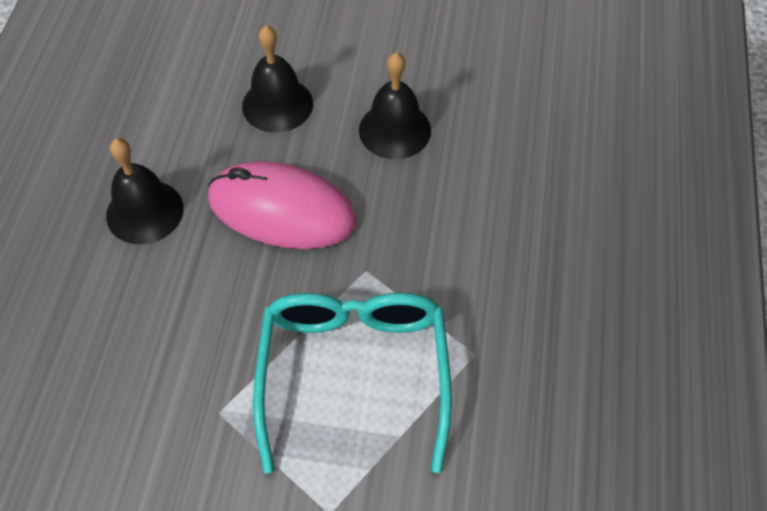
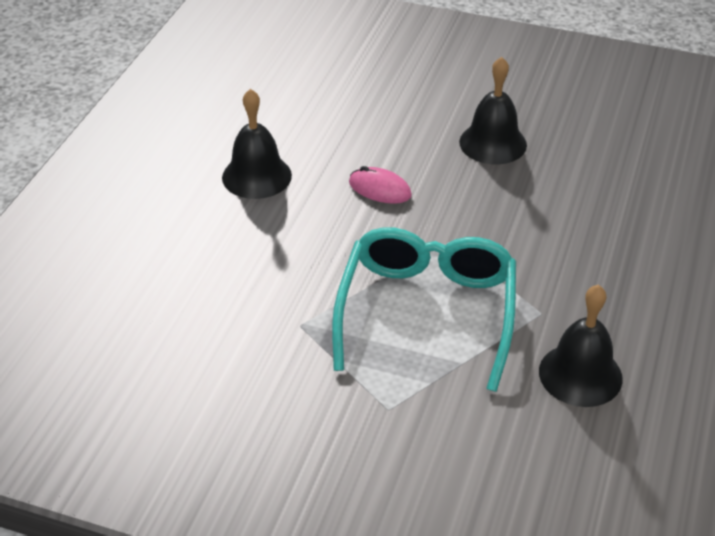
camera: 10 degrees right, 15 degrees down
pink mouse [208,161,357,249] -> pink mouse [349,166,412,204], size x0.47
black bell [242,25,313,133] -> black bell moved to [539,285,623,407]

